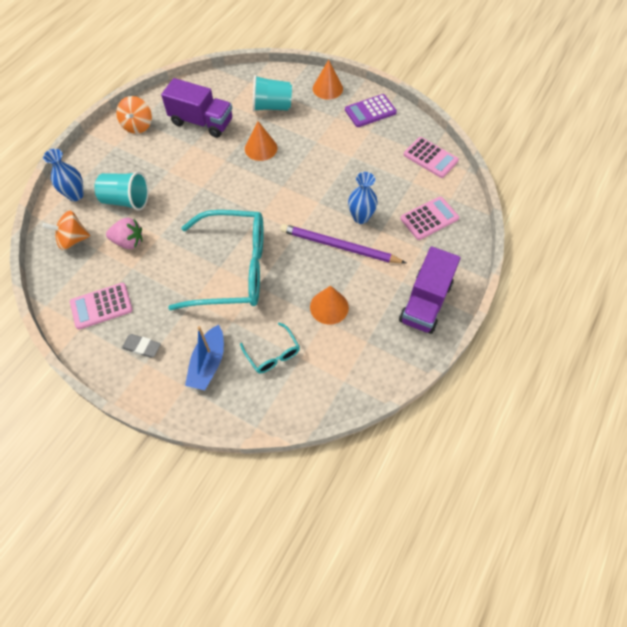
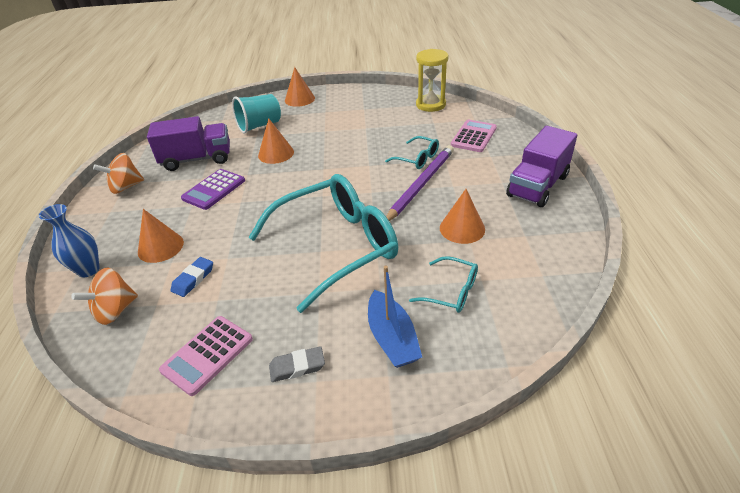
camera: 30 degrees left, 20 degrees down
turquoise cup [94,171,149,211] -> orange cone [138,209,184,263]
pink strawberry [106,218,142,249] -> blue eraser [170,257,213,297]
orange spinning top [116,96,152,134] -> orange spinning top turned 90 degrees clockwise [93,153,144,194]
purple pencil [280,224,406,263] -> purple pencil turned 135 degrees clockwise [386,145,454,221]
purple calculator [345,94,397,127] -> purple calculator moved to [181,169,245,210]
blue vase [348,172,378,224] -> turquoise glasses [385,136,439,169]
purple truck [399,246,460,334] -> purple truck turned 45 degrees clockwise [506,126,577,207]
pink calculator [404,137,459,178] -> yellow hourglass [416,49,449,112]

